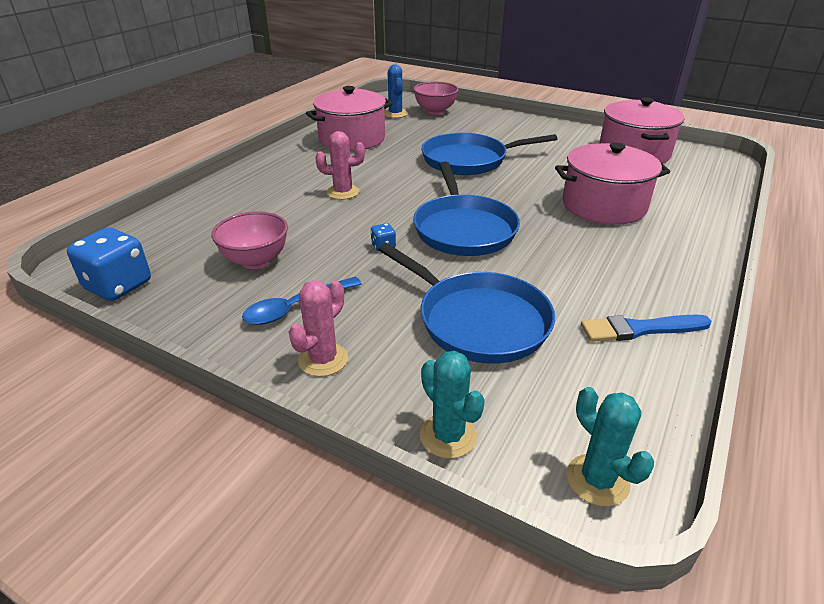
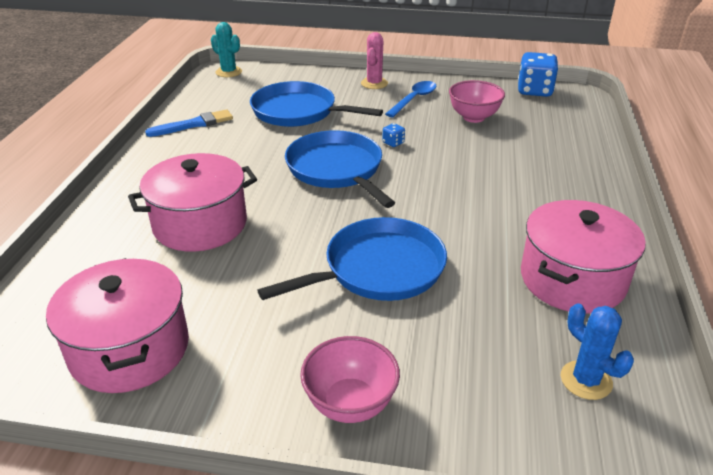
camera: 160 degrees right, 0 degrees up
pink cactus [315,131,365,200] -> none
pink bowl [413,82,459,115] -> pink bowl moved to [300,336,400,423]
turquoise cactus [420,351,485,459] -> none

